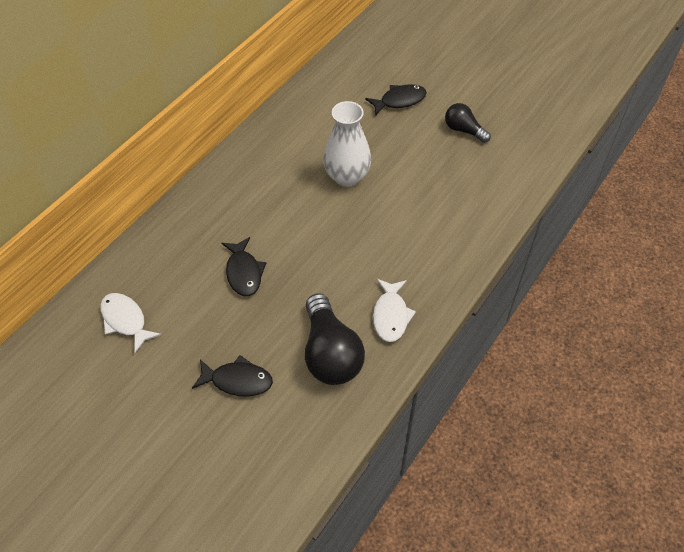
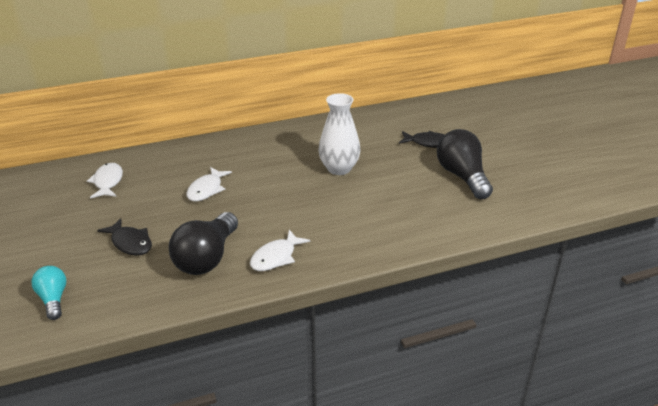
camera: 35 degrees right, 20 degrees down
black fish [222,237,266,296] -> white fish [187,167,232,201]
black light bulb [445,103,491,143] -> black light bulb [437,129,493,199], size x1.75
none -> turquoise light bulb [31,266,66,320]

